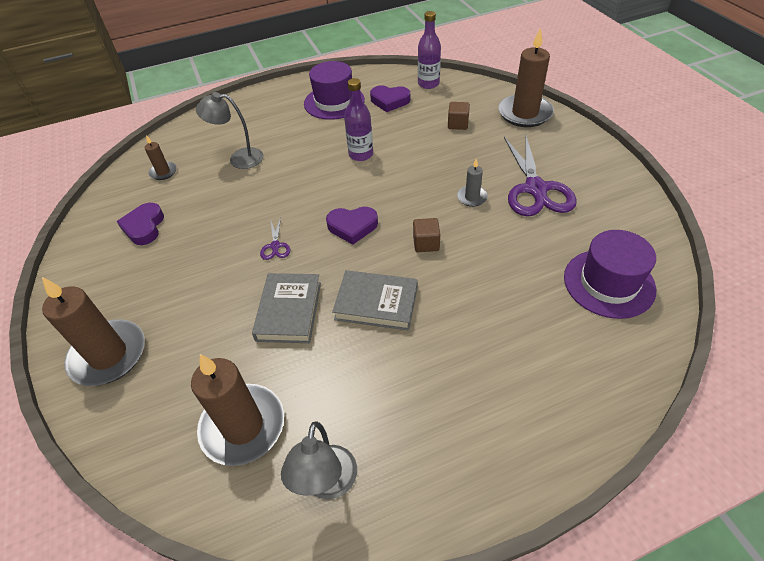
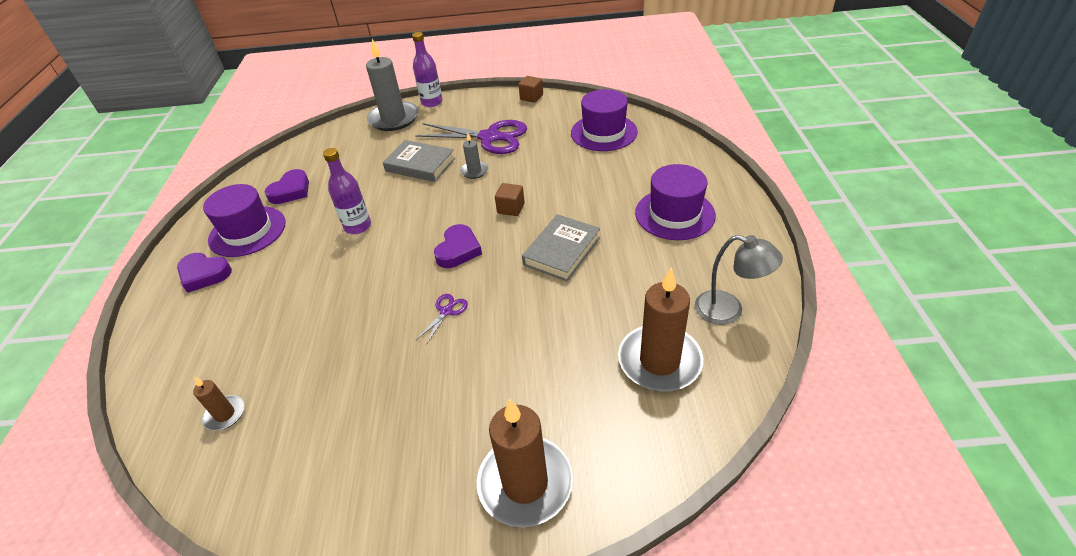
camera: 70 degrees left, 5 degrees down
purple heart [116,203,164,245] -> purple heart moved to [177,253,232,293]
grey lamp [196,92,263,169] -> none
grey book [252,273,321,343] -> grey book moved to [383,140,456,182]
purple scissors [260,217,290,260] -> purple scissors turned 75 degrees counterclockwise [415,294,468,345]
purple bottle [418,11,441,89] -> purple bottle moved to [412,32,443,107]
brown cube [448,102,470,130] -> brown cube moved to [519,76,543,103]
brown candle [498,27,554,127] -> grey candle [366,39,418,131]
none -> purple hat [635,164,716,240]

